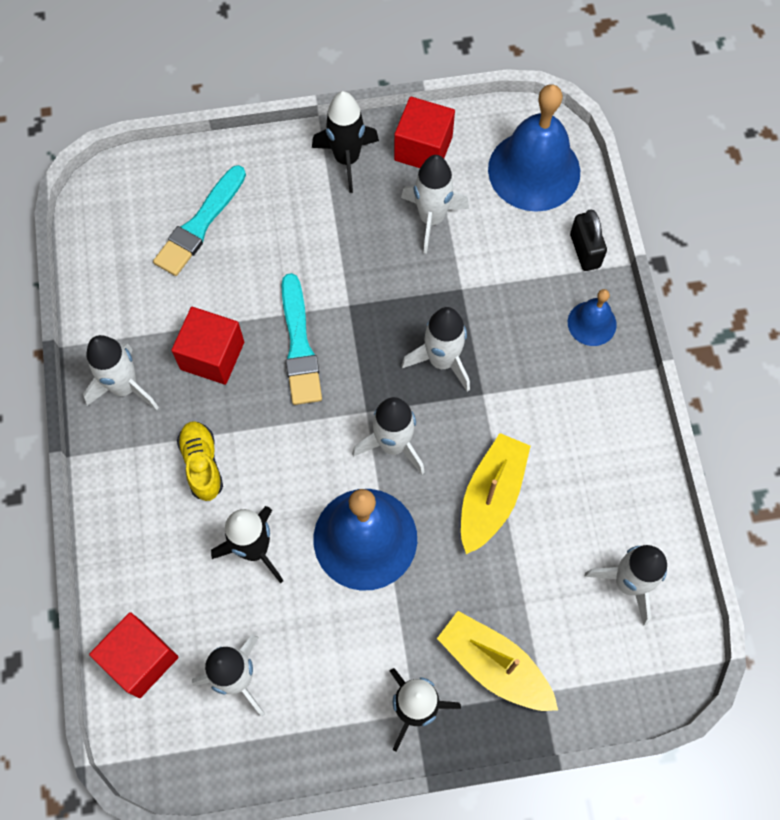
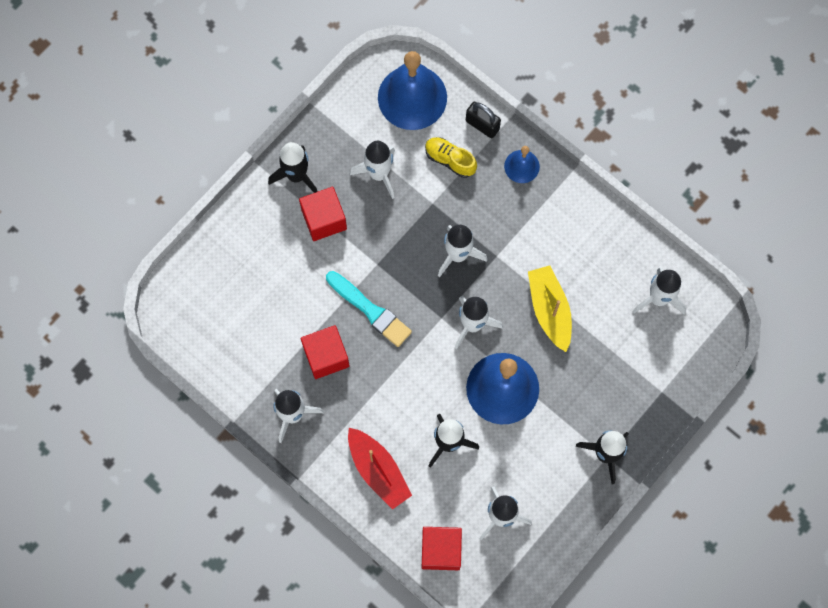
camera: 40 degrees left, 5 degrees up
turquoise brush [153,165,246,276] -> none
yellow shoe [177,421,223,501] -> yellow shoe moved to [425,137,477,178]
red cube [394,96,455,168] -> red cube moved to [299,187,347,241]
yellow boat [437,611,558,711] -> none
none -> red boat [348,428,412,510]

